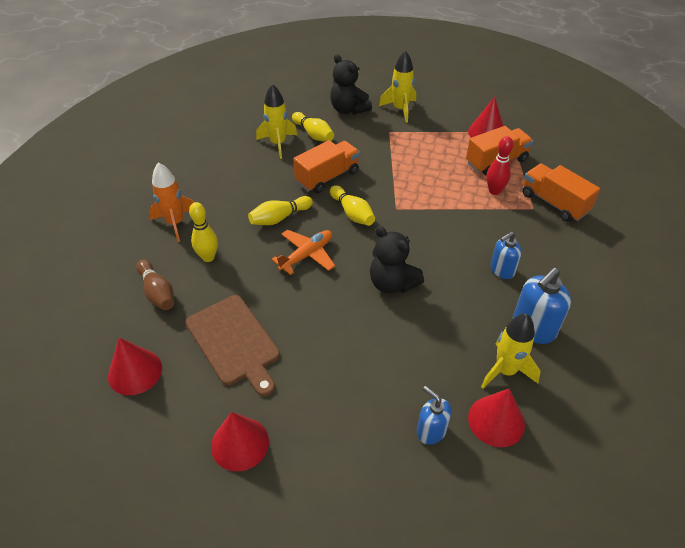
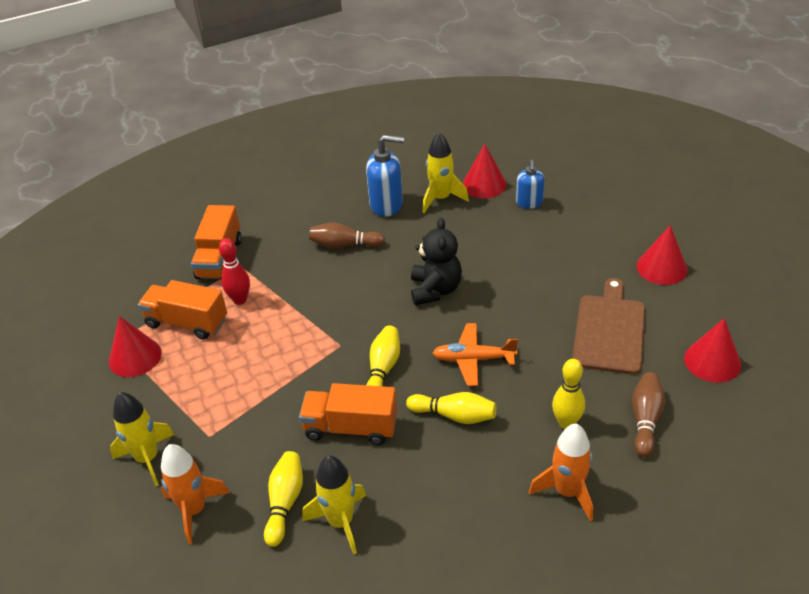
camera: 130 degrees left, 5 degrees down
black teddy bear [330,54,372,115] -> orange rocket [161,444,230,544]
blue soap dispenser [490,232,522,279] -> brown bowling pin [309,223,385,249]

